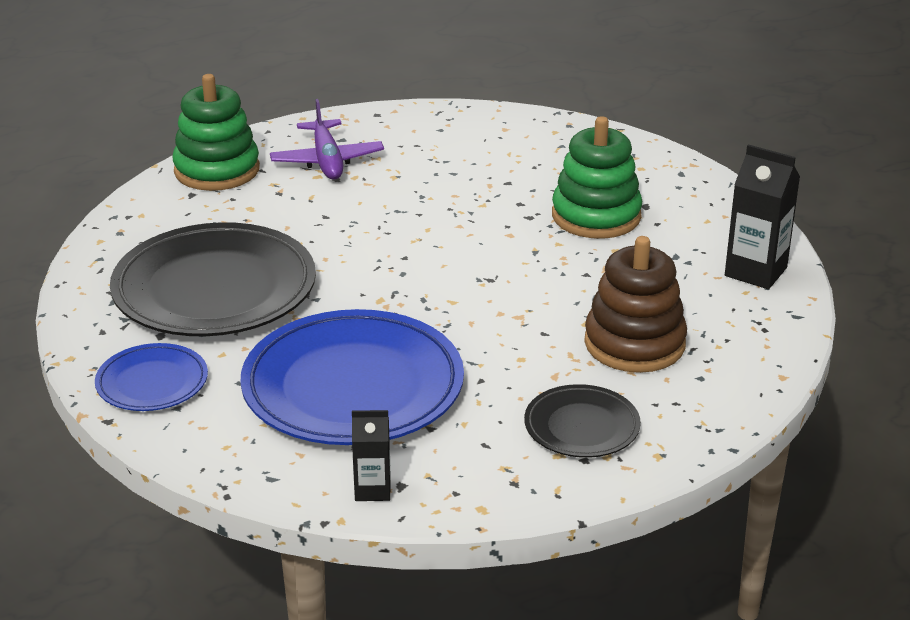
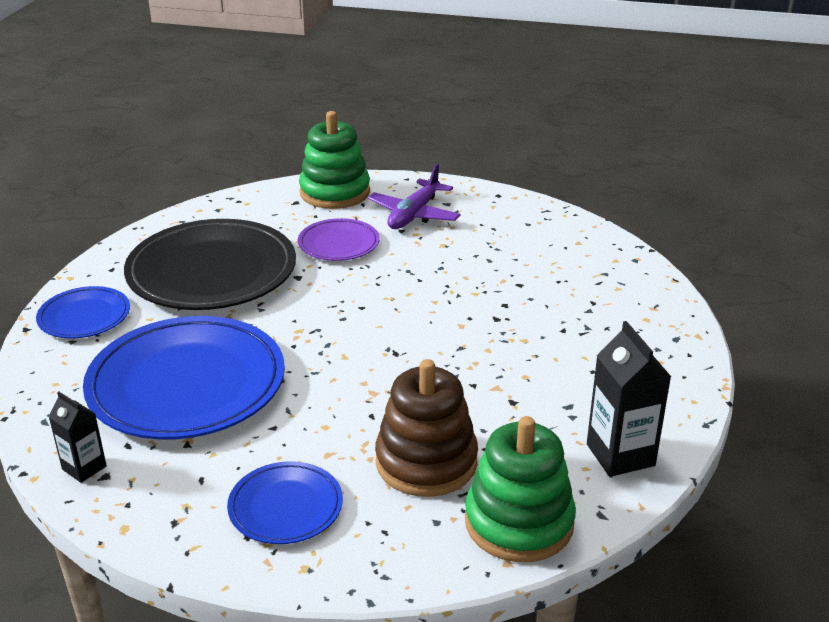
camera: 40 degrees right, 0 degrees up
black plate [524,384,641,458] -> blue plate [227,461,343,544]
green stacking toy [552,116,642,239] -> green stacking toy moved to [465,416,576,562]
none -> purple plate [298,218,380,261]

